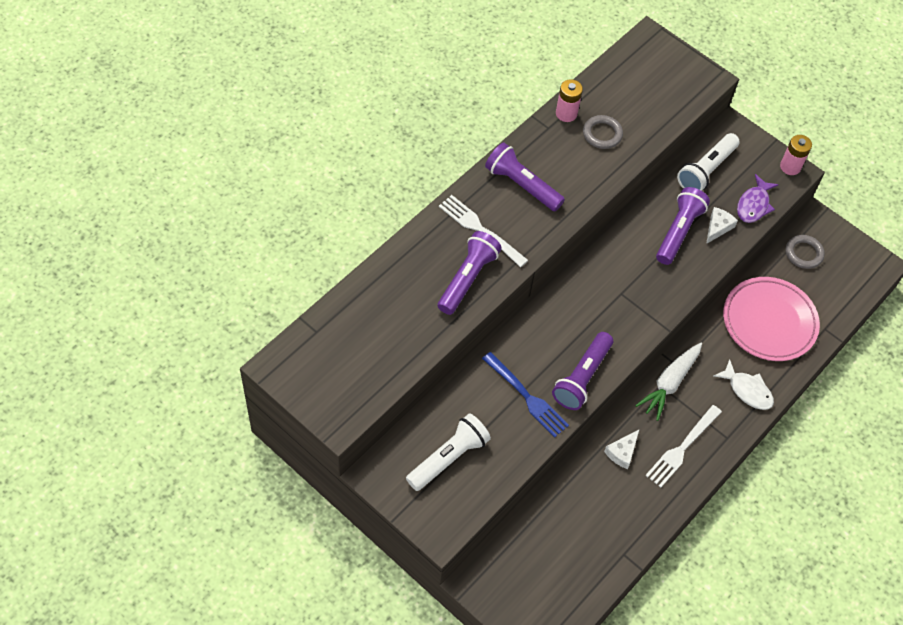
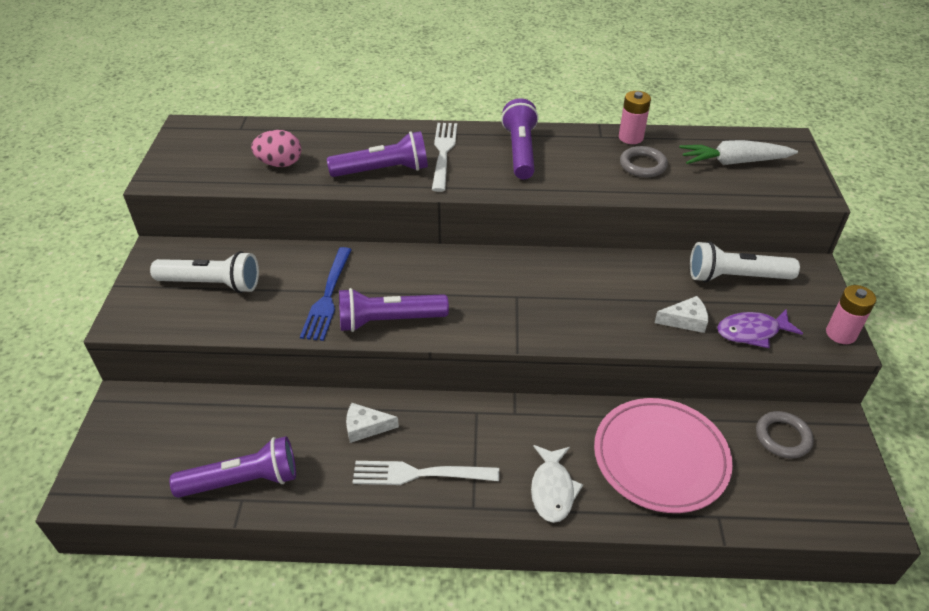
camera: 55 degrees right, 15 degrees down
white carrot [635,343,702,421] -> white carrot moved to [679,140,798,165]
purple flashlight [656,187,710,265] -> purple flashlight moved to [170,436,296,498]
none -> pink egg [251,130,301,167]

